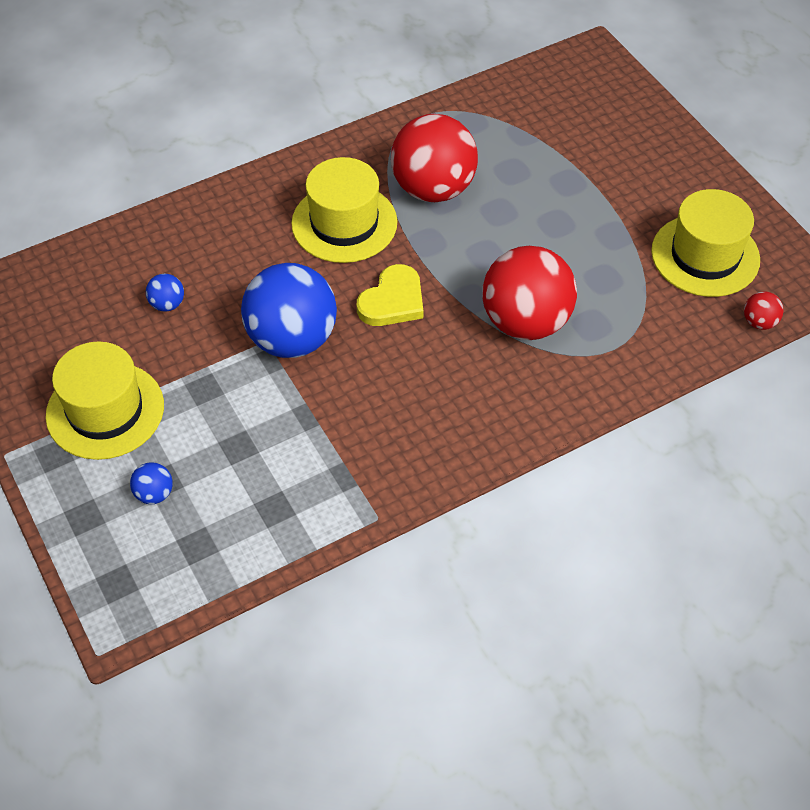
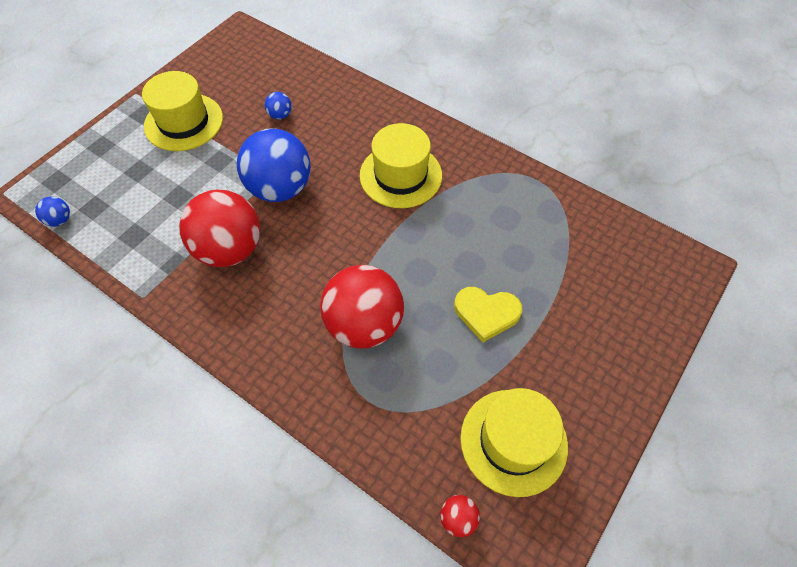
camera: 65 degrees right, 5 degrees up
blue ball [130,462,173,504] -> blue ball moved to [35,197,70,227]
yellow heart [357,264,423,326] -> yellow heart moved to [454,287,523,342]
red ball [391,114,478,202] -> red ball moved to [179,189,260,267]

